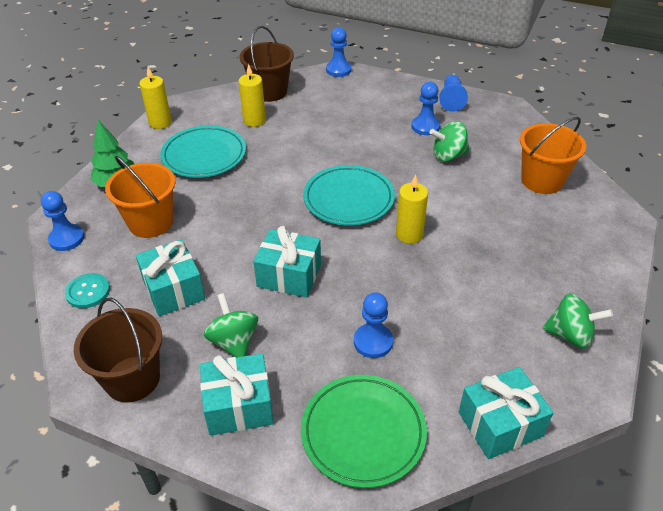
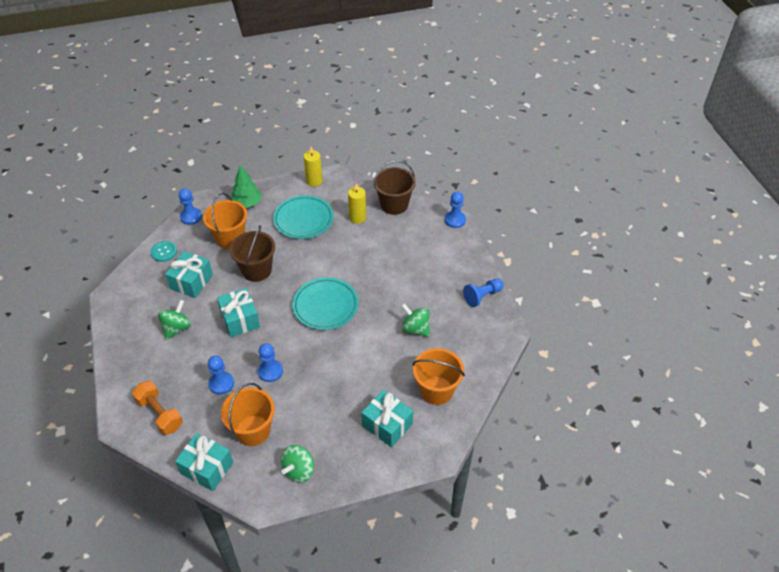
camera: 50 degrees right, 5 degrees up
brown bucket [74,297,162,402] -> brown bucket moved to [230,226,275,282]
turquoise gift [200,353,274,436] -> turquoise gift moved to [361,390,413,447]
green plate [301,375,427,488] -> orange dumbbell [132,381,183,435]
yellow candle [396,175,428,244] -> none
blue pawn [411,82,440,135] -> blue pawn moved to [258,343,283,382]
green spinning top [542,293,613,349] -> green spinning top turned 60 degrees clockwise [280,445,314,483]
none -> orange bucket [221,383,275,446]

